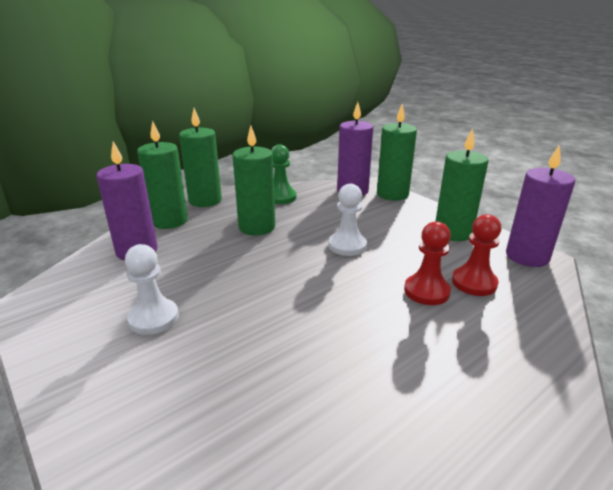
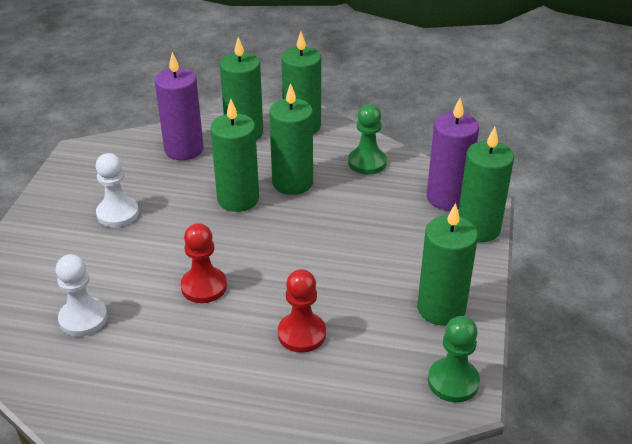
camera: 50 degrees right, 10 degrees up
white pawn [329,184,367,256] -> white pawn moved to [56,254,107,336]
red pawn [452,214,501,296] -> red pawn moved to [181,223,227,303]
purple candle [506,144,575,267] -> green pawn [428,316,480,402]
none -> green candle [210,99,259,212]

